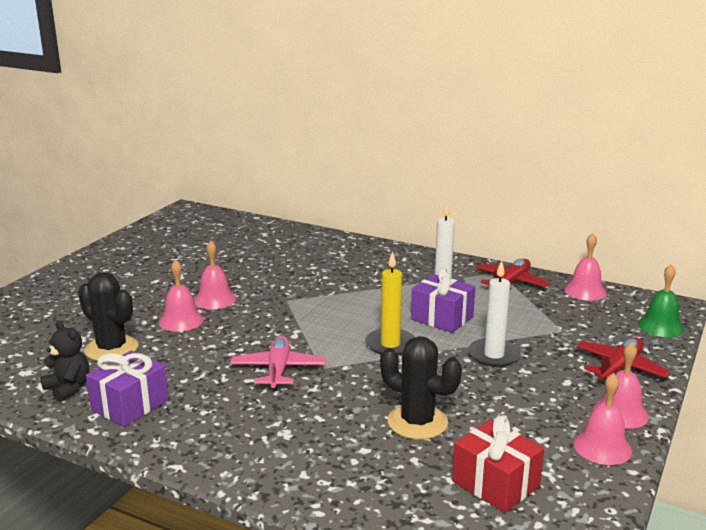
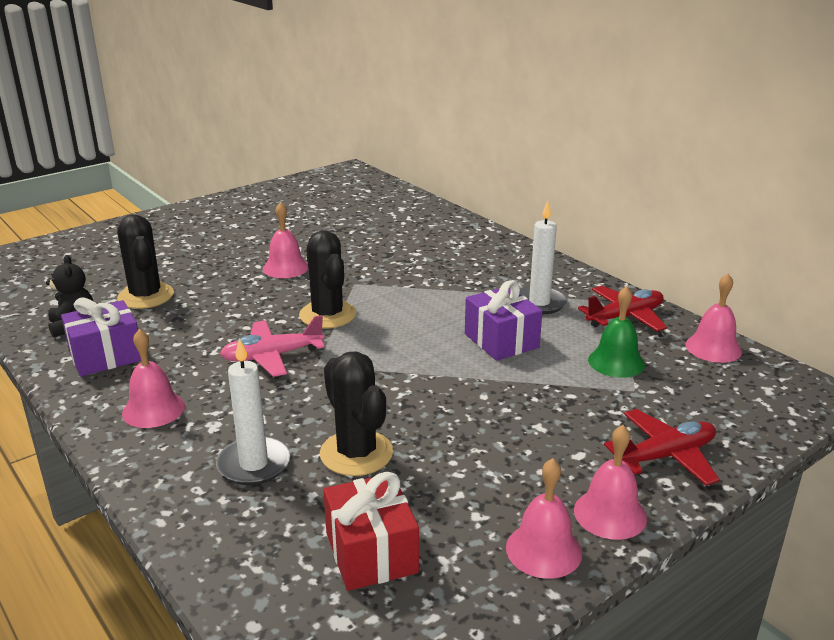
camera: 25 degrees right, 5 degrees up
pink bell [159,259,204,332] -> pink bell moved to [122,329,185,428]
pink plane [230,336,326,391] -> pink plane turned 135 degrees counterclockwise [220,315,325,377]
yellow candle [365,251,415,355] -> none
white candle [468,260,521,367] -> white candle moved to [216,338,290,485]
green bell [638,264,684,337] -> green bell moved to [588,286,645,378]
none -> black cactus [299,231,356,328]

